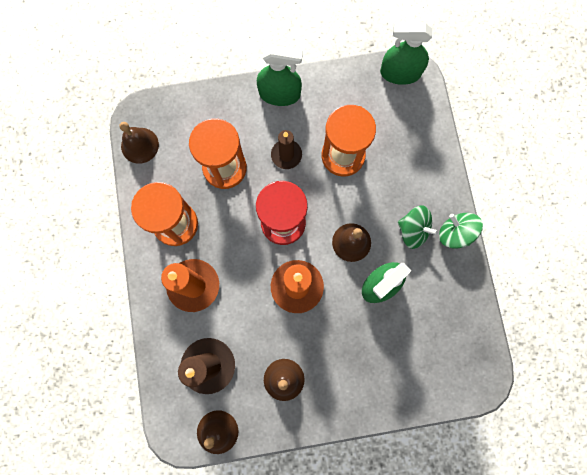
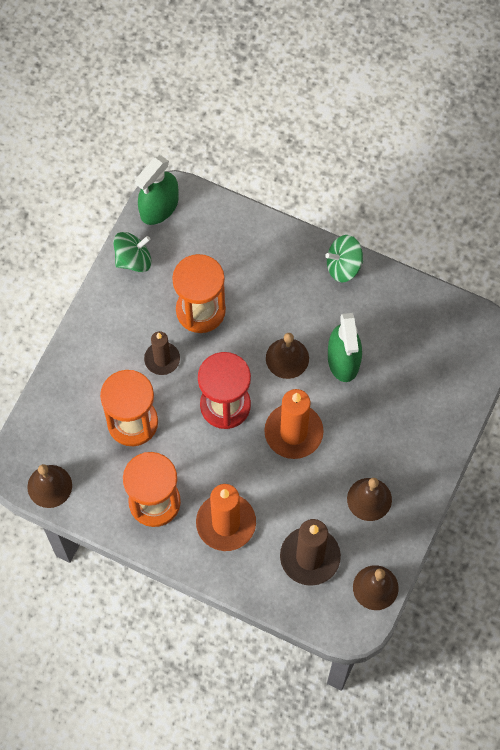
camera: 55 degrees left, 10 degrees down
green spray bottle [257,45,303,106] -> none
green spinning top [398,205,438,249] -> green spinning top moved to [114,232,151,272]

